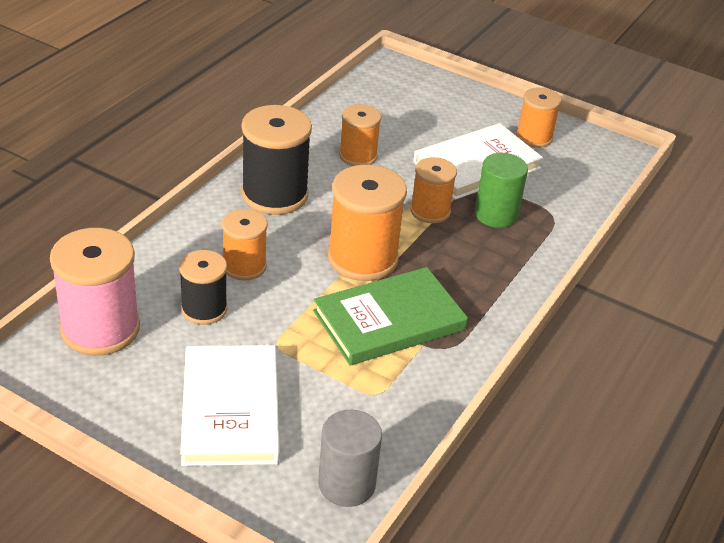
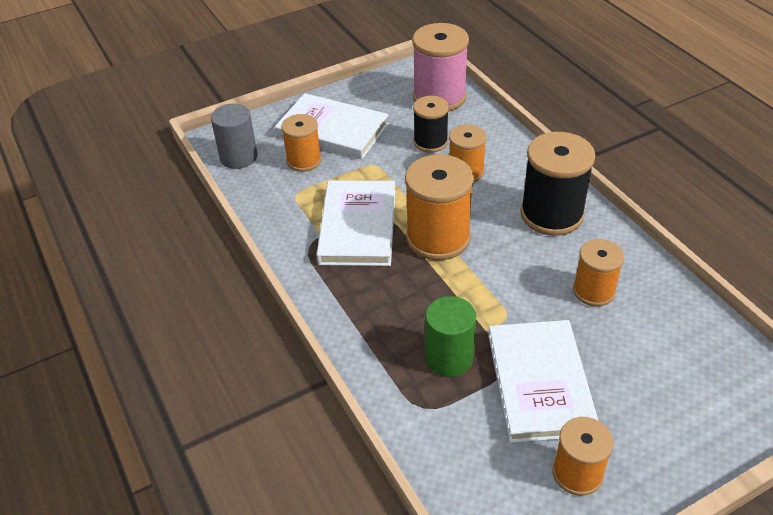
camera: 125 degrees right, 5 degrees up
green book [313,267,468,366] -> white book [316,180,395,266]
orange spool [410,157,457,223] -> orange spool moved to [281,114,322,172]

